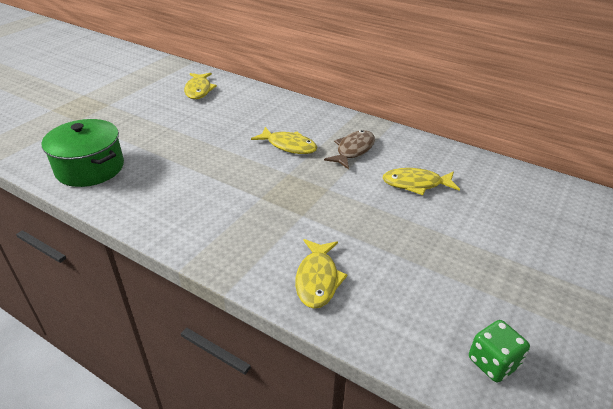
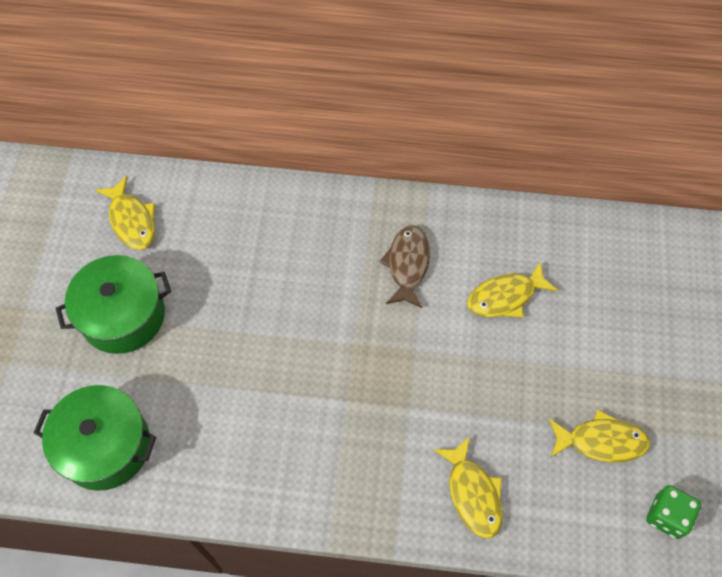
camera: 25 degrees left, 25 degrees up
yellow fish [251,127,318,154] -> yellow fish moved to [549,410,650,463]
none -> green pot [56,255,171,354]

